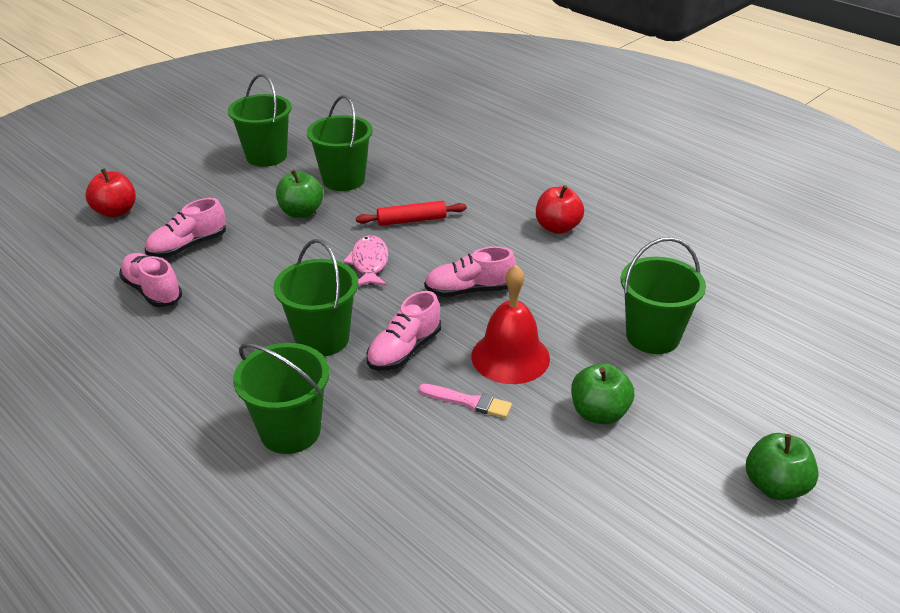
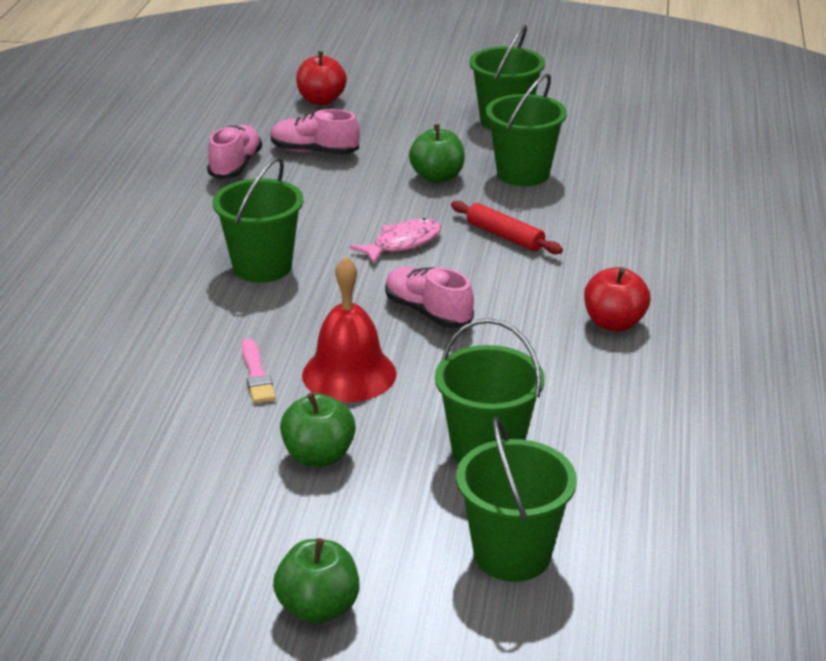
camera: 55 degrees right, 5 degrees down
green bucket [233,343,329,454] -> green bucket moved to [456,417,577,582]
pink shoe [367,291,441,371] -> none

